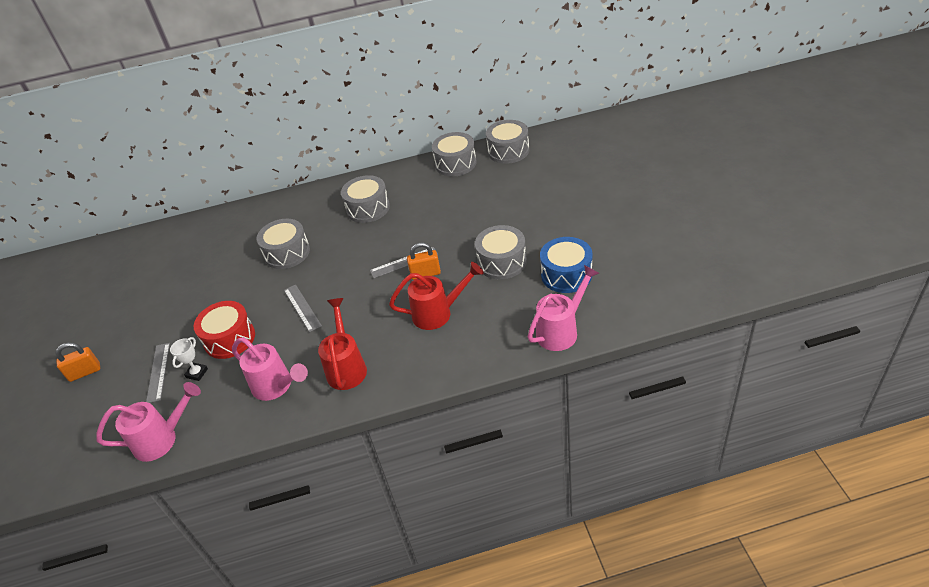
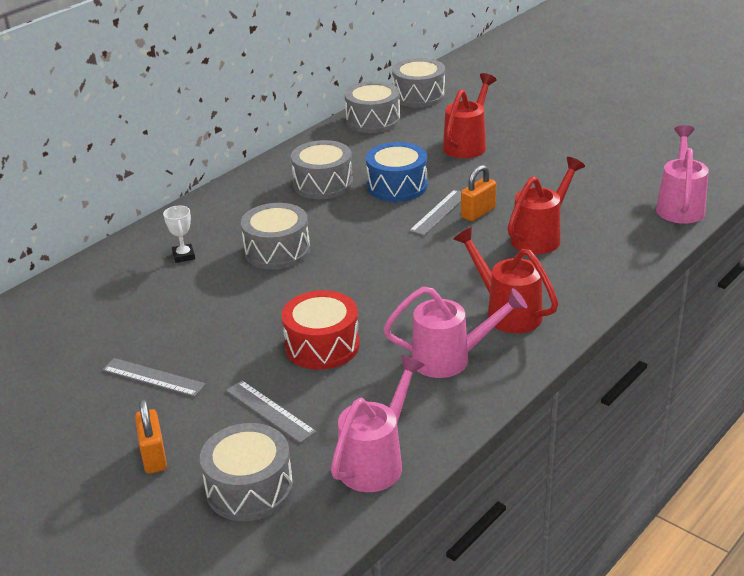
camera: 40 degrees left, 10 degrees down
orange padlock [55,342,100,382] -> orange padlock turned 45 degrees counterclockwise [135,399,167,474]
white trophy [170,337,208,381] -> white trophy moved to [163,206,195,263]
grey ruler [284,285,322,332] -> grey ruler moved to [102,358,206,397]
grey drum [475,225,527,279] -> grey drum moved to [200,423,293,521]
blue drum [540,237,592,293] -> blue drum moved to [366,142,428,202]
none -> red watering can [443,73,497,158]

